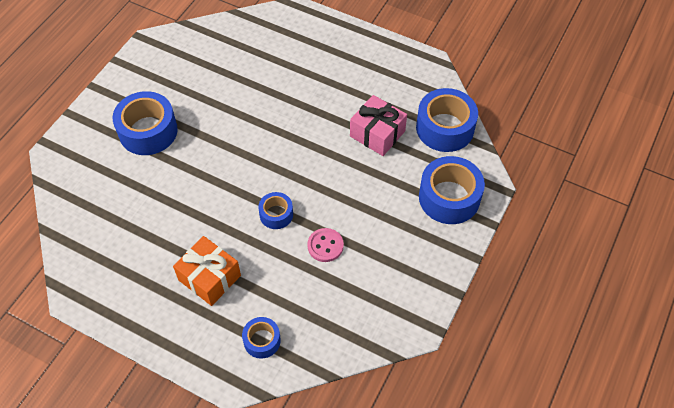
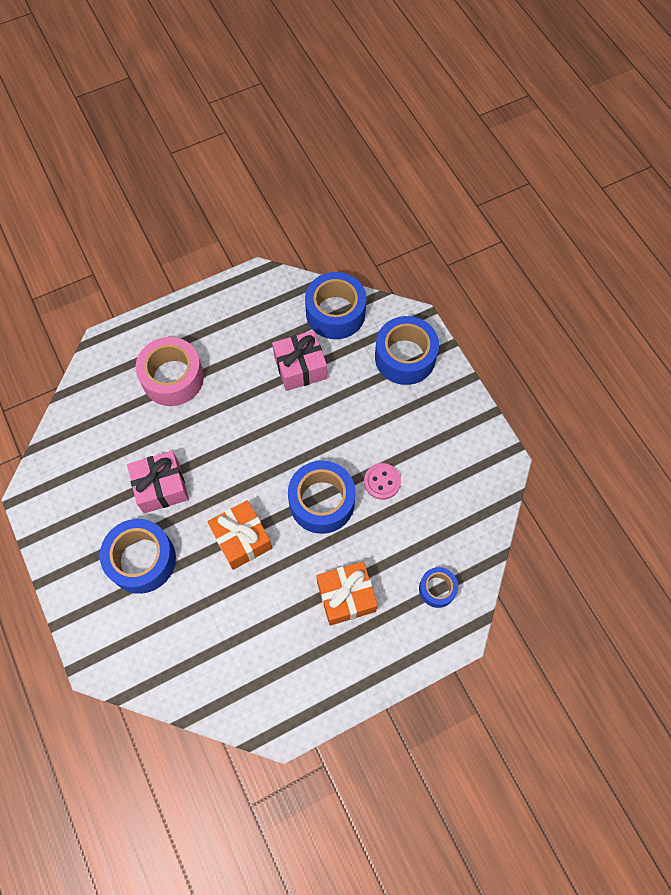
camera: 55 degrees left, 10 degrees up
blue tape [258,192,293,229] -> blue tape [288,461,356,534], size x1.85
none -> pink gift [127,451,189,514]
none -> pink tape [135,337,204,406]
none -> orange gift [207,500,272,570]

